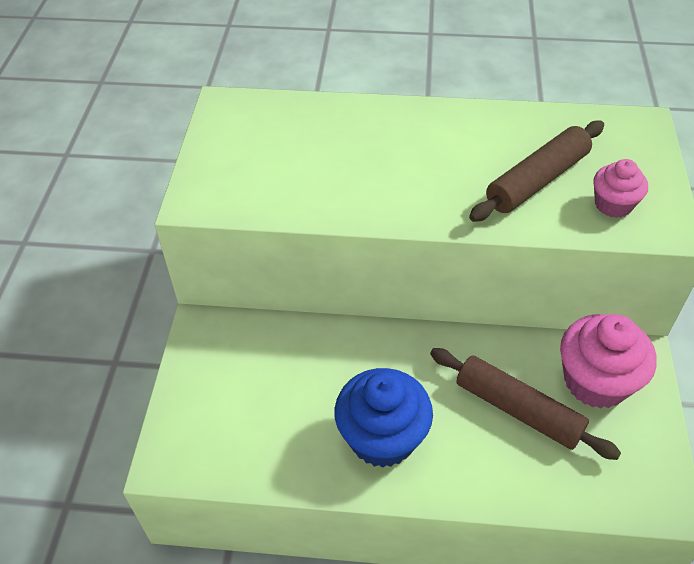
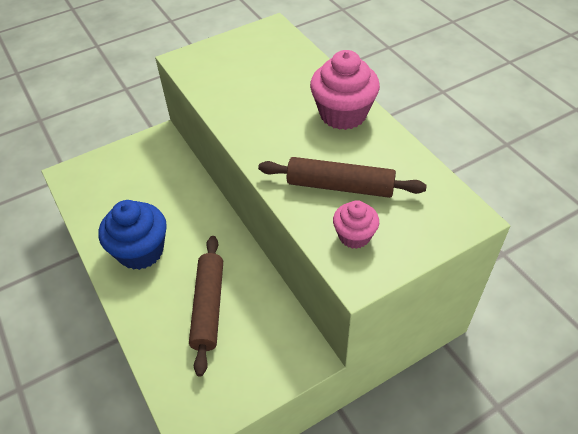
camera: 55 degrees right, 0 degrees up
pink cupcake [560,314,656,409] -> pink cupcake moved to [310,50,380,130]

